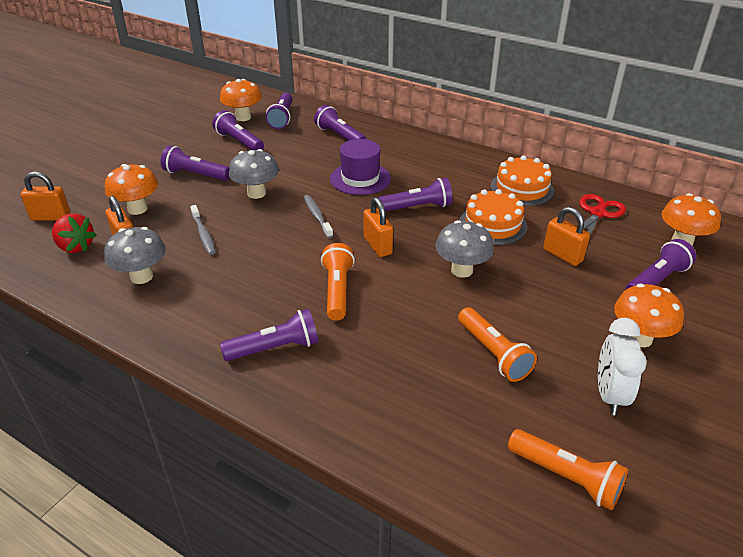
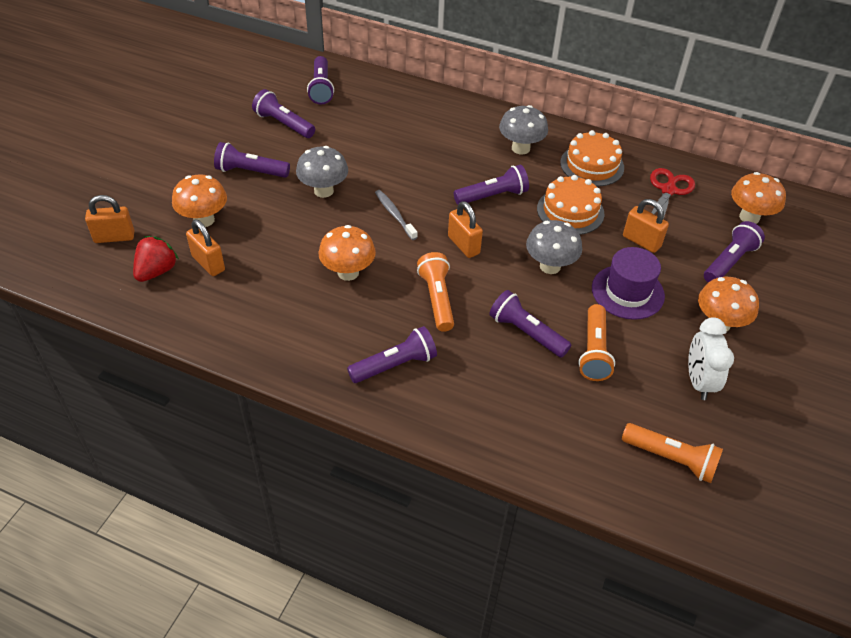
camera: 10 degrees left, 10 degrees up
red strawberry [52,214,96,253] -> red strawberry turned 90 degrees counterclockwise [133,236,179,282]
grey mushroom [104,227,166,284] -> grey mushroom moved to [499,105,548,154]
grey toothbrush [190,205,216,255] -> none
orange mushroom [220,79,262,121] -> orange mushroom moved to [318,225,376,281]
purple flashlight [314,105,366,141] -> purple flashlight moved to [489,290,571,358]
purple hat [330,139,391,195] -> purple hat moved to [592,247,665,320]
orange flashlight [458,307,537,382] -> orange flashlight turned 45 degrees clockwise [578,304,615,381]

